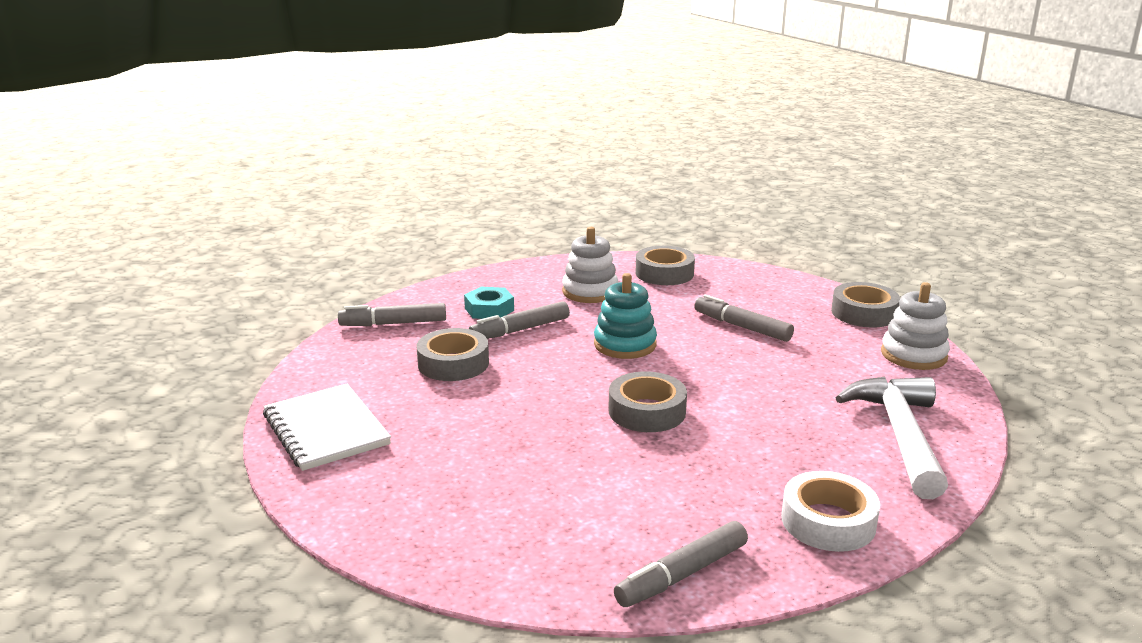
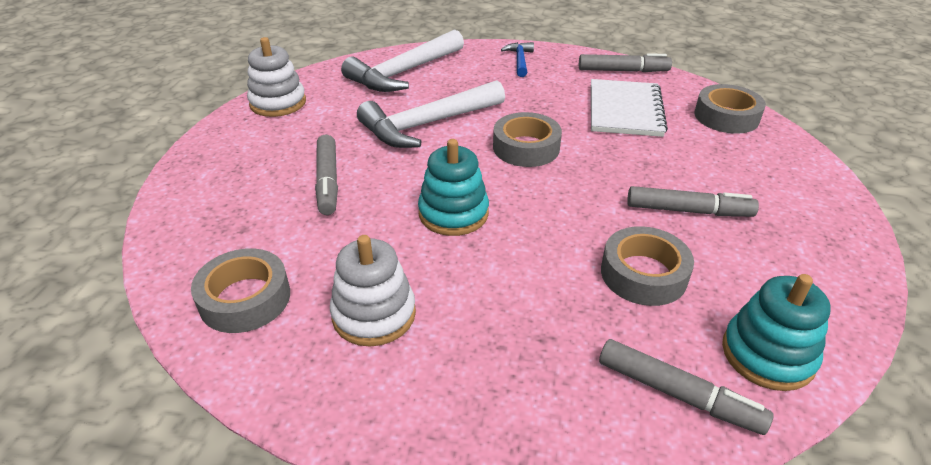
camera: 140 degrees left, 15 degrees up
white notebook [263,384,391,471] -> white notebook moved to [591,79,668,137]
turquoise nut [464,287,514,319] -> none
grey marker [469,301,570,339] -> grey marker moved to [627,186,759,217]
white tape [781,471,880,552] -> blue hammer [501,42,534,77]
grey tape [831,282,900,327] -> grey tape moved to [695,84,766,134]
none -> white hammer [357,80,505,148]
none -> turquoise stacking toy [722,274,831,391]

